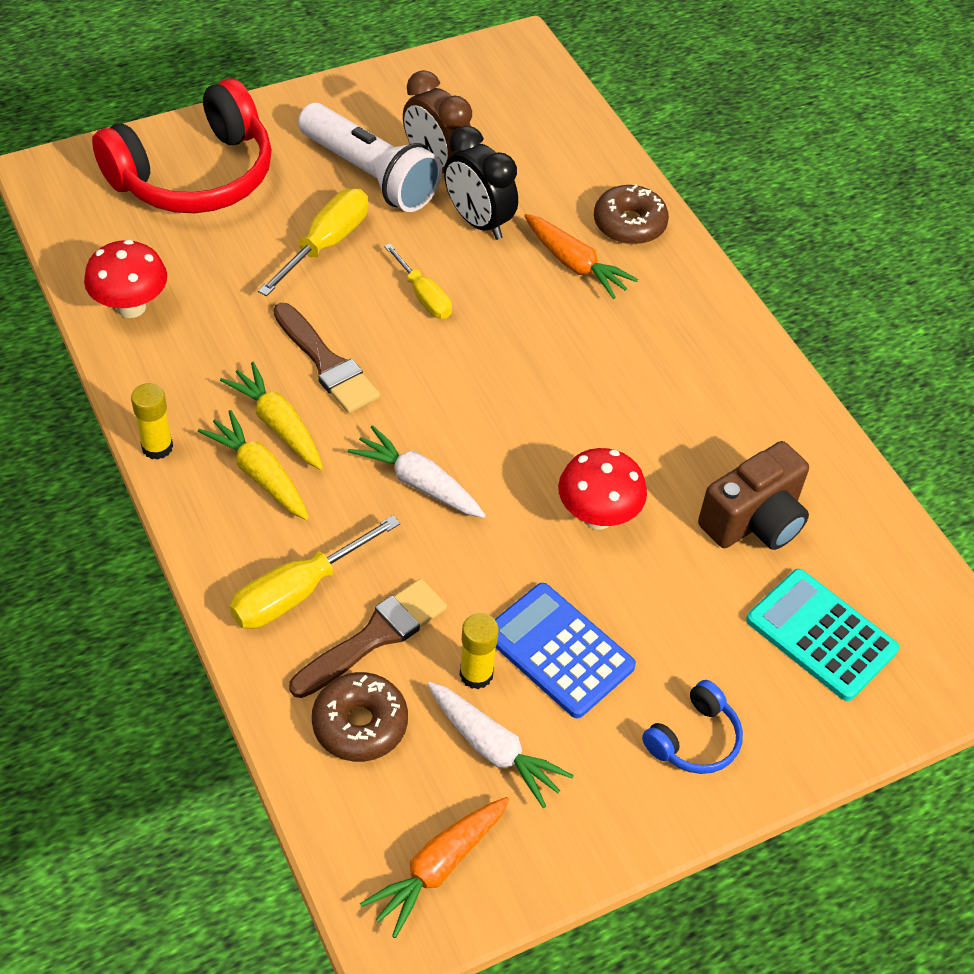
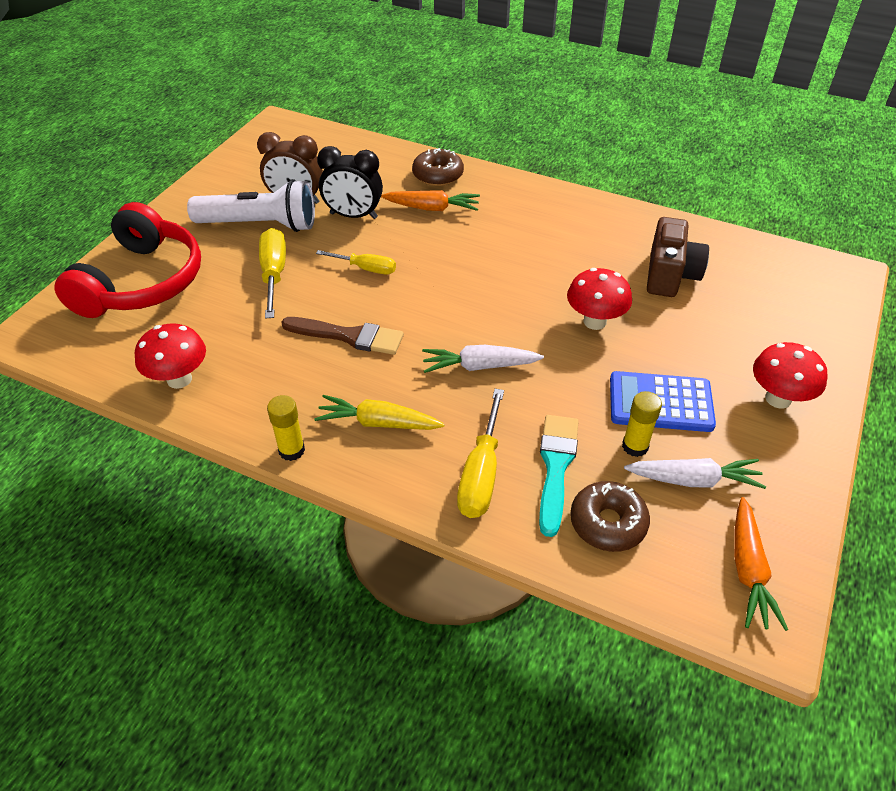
camera: 35 degrees left, 5 degrees down
yellow carrot [220,362,323,470] -> none
brown brush [289,579,447,698] -> turquoise brush [539,415,579,537]
blue headphones [642,680,743,774] -> red mushroom [753,342,828,409]
turquoise calculator [746,569,899,701] -> none

